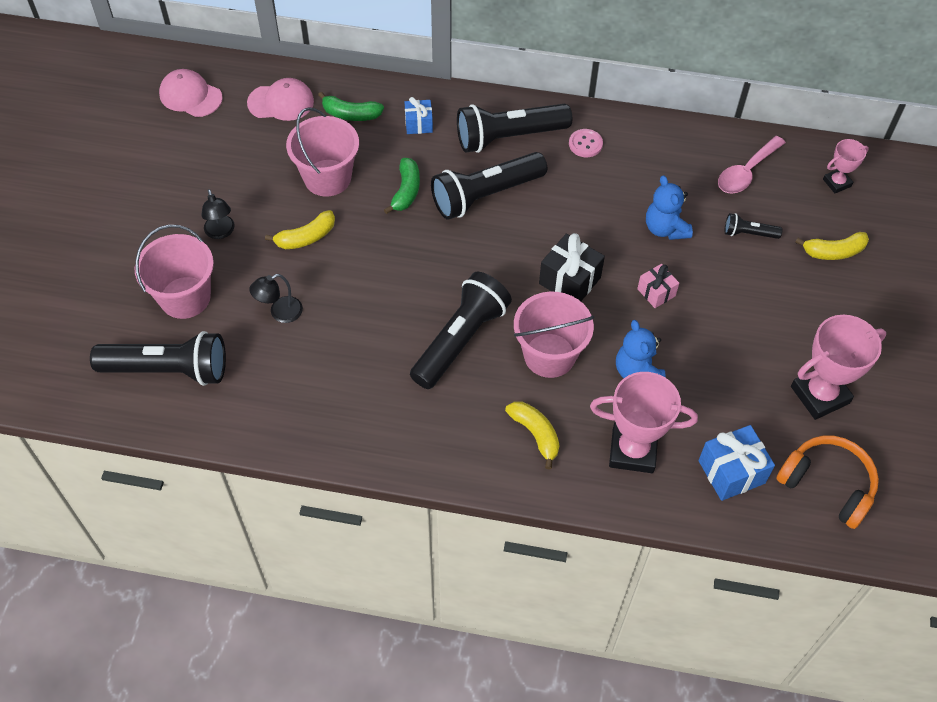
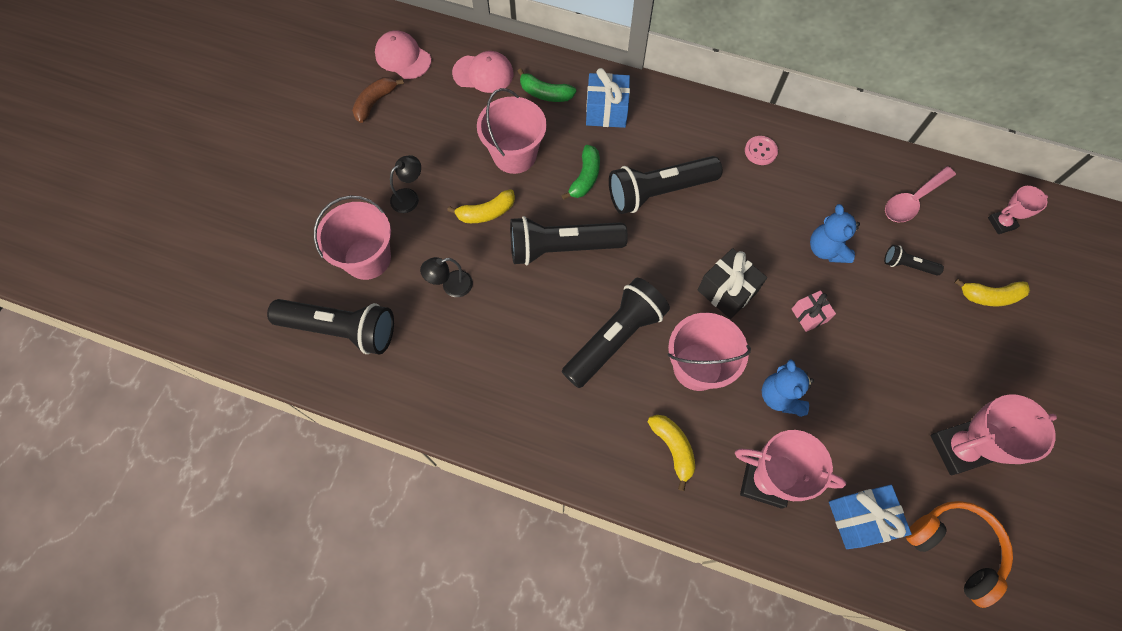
camera: 10 degrees right, 10 degrees up
black lamp [202,189,235,239] -> black lamp turned 120 degrees counterclockwise [390,155,421,213]
blue gift [405,97,433,134] -> blue gift [586,68,630,128], size x1.63
black flashlight [457,104,572,153] -> black flashlight moved to [510,216,628,265]
none -> brown banana [352,77,404,123]

